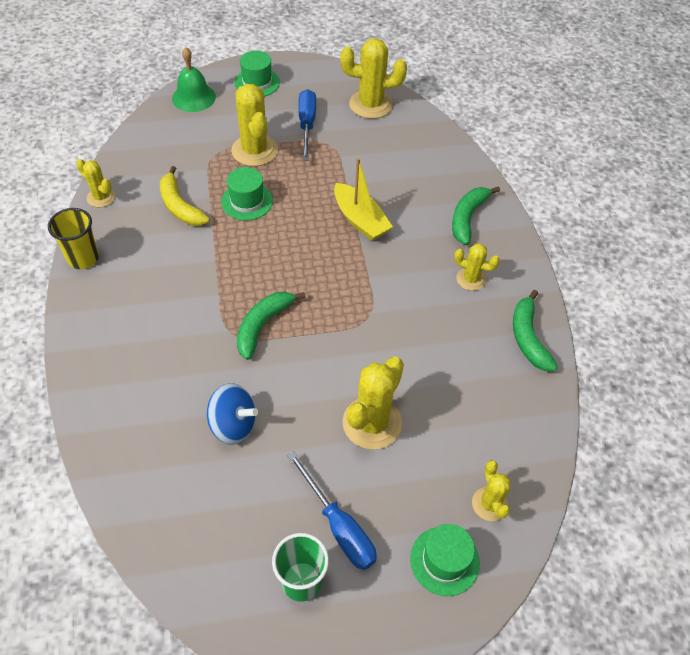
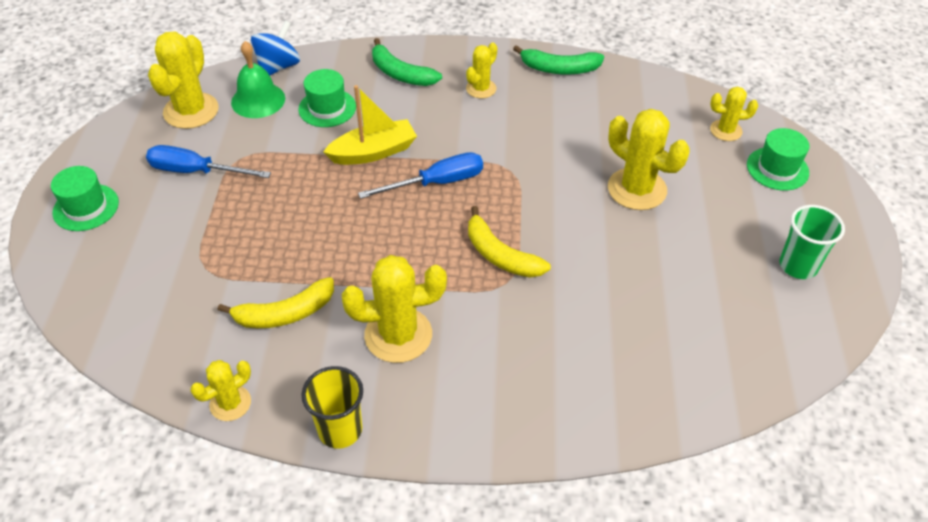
camera: 75 degrees left, 5 degrees down
green bell [172,47,216,112] -> green bell moved to [231,41,285,118]
blue spinning top [207,383,258,445] -> blue spinning top moved to [251,21,300,75]
green hat [221,167,273,220] -> green hat moved to [298,69,356,127]
yellow cactus [231,84,278,166] -> yellow cactus moved to [342,255,447,363]
green banana [237,292,305,360] -> yellow banana [468,206,551,278]
blue screwdriver [287,452,377,570] -> blue screwdriver moved to [358,152,483,199]

